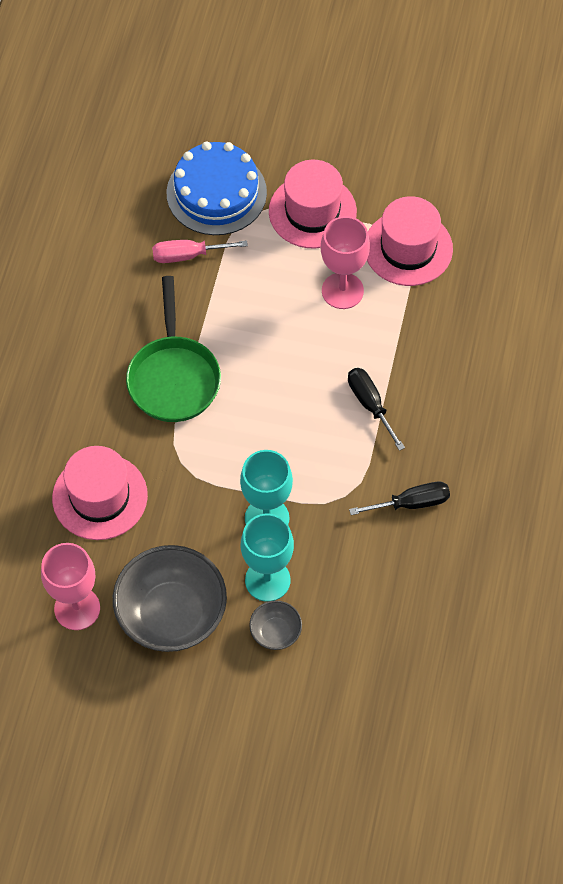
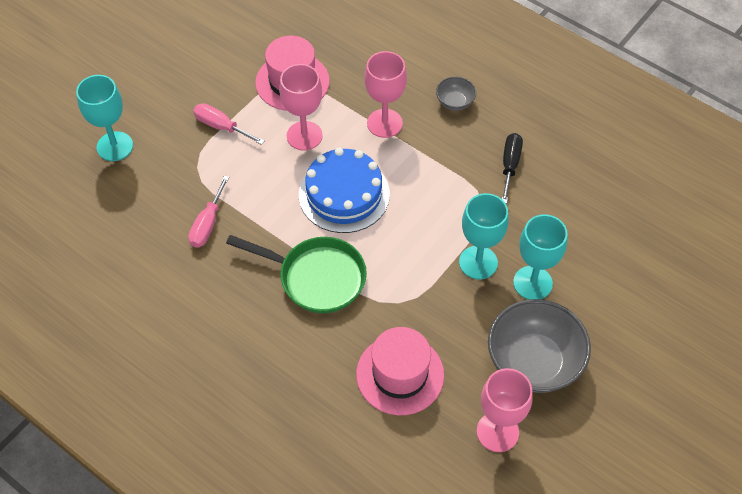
camera: 65 degrees left, 5 degrees down
blue cake [166,141,267,235] -> blue cake moved to [299,147,390,233]
grey bowl [249,600,302,650] -> grey bowl moved to [436,77,476,111]
pink hat [269,160,357,249] -> pink screwdriver [193,103,265,145]
black screwdriver [348,368,405,451] -> none
none -> turquoise goblet [76,75,133,161]
none -> pink goblet [365,51,407,138]

